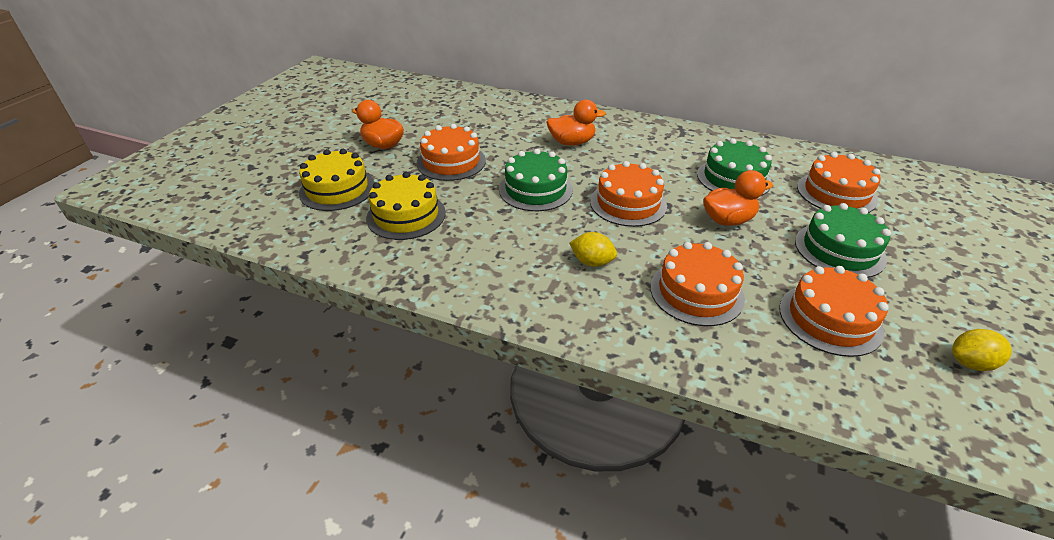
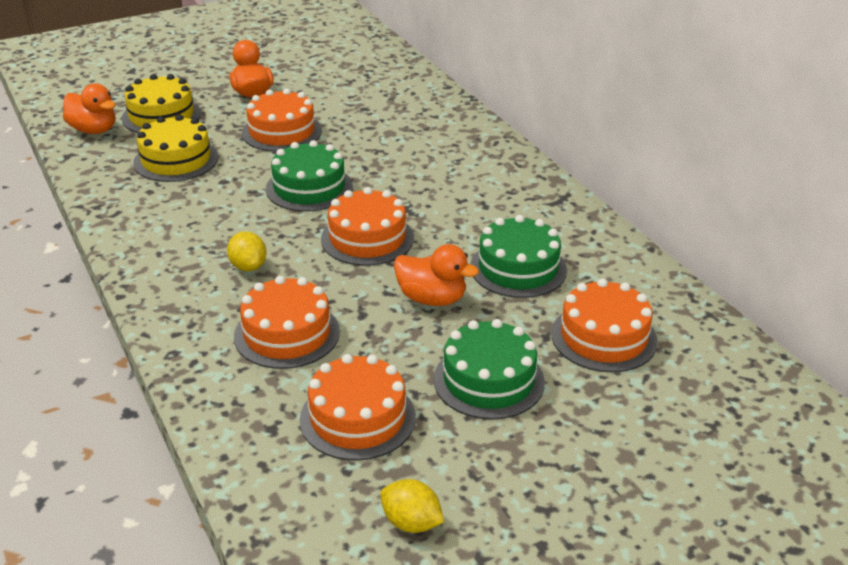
camera: 40 degrees right, 5 degrees down
orange duck [546,100,606,146] -> orange duck moved to [63,83,116,134]

